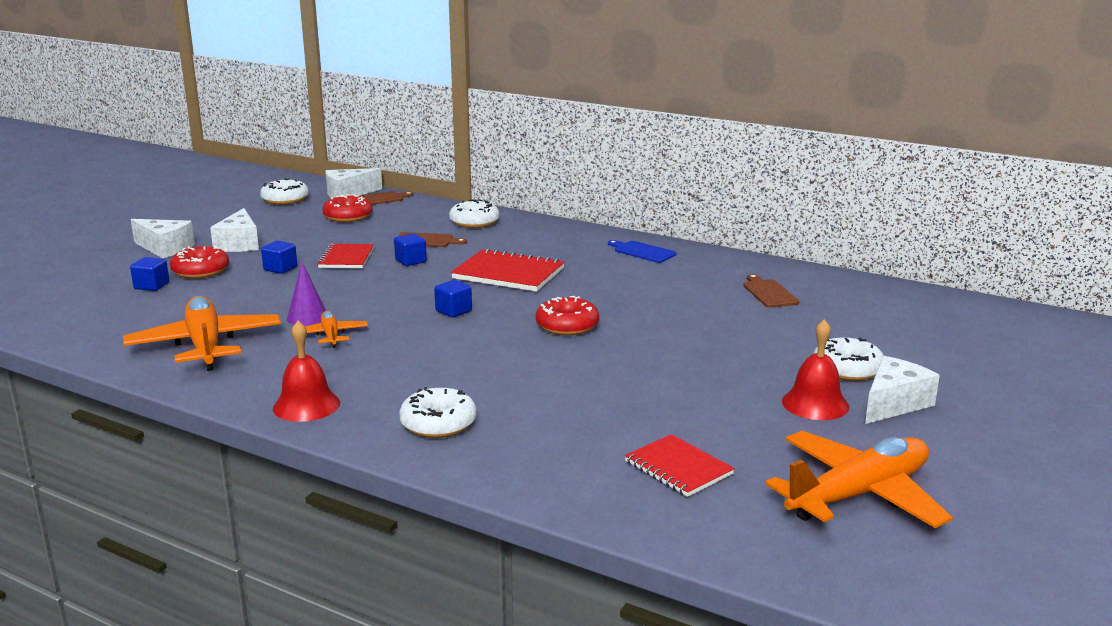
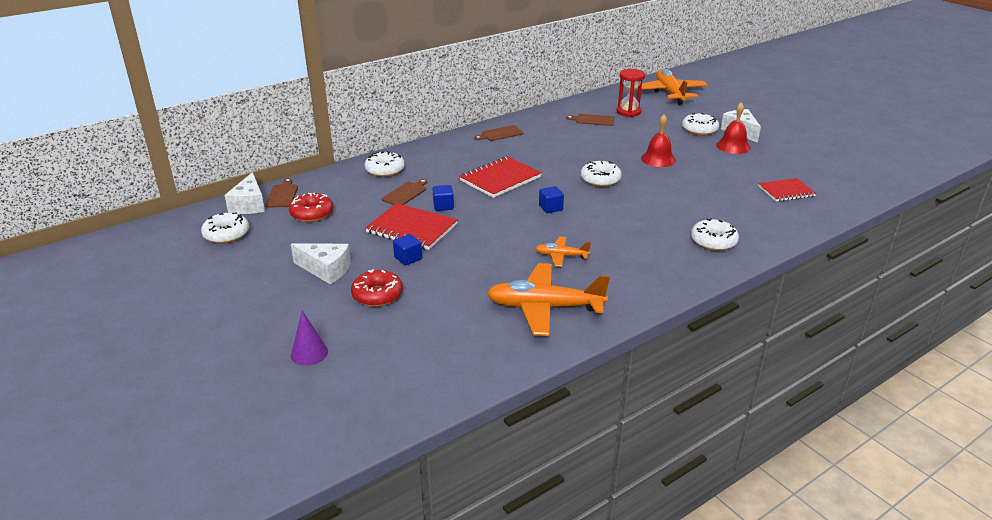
camera: 65 degrees left, 10 degrees up
blue cube [130,257,169,291] -> none
white cheese [131,219,195,258] -> none
red bell [273,321,340,422] -> red bell moved to [641,114,676,167]
purple cone [287,262,326,326] -> purple cone moved to [291,310,328,366]
red notebook [317,244,374,268] -> red notebook [365,203,458,250], size x1.53
red donut [536,296,599,336] -> white donut [581,161,622,187]
blue cutting board [608,240,676,263] -> brown cutting board [474,125,523,141]
orange plane [765,431,953,528] -> orange plane moved to [636,69,708,105]
none -> red hourglass [616,69,645,117]

